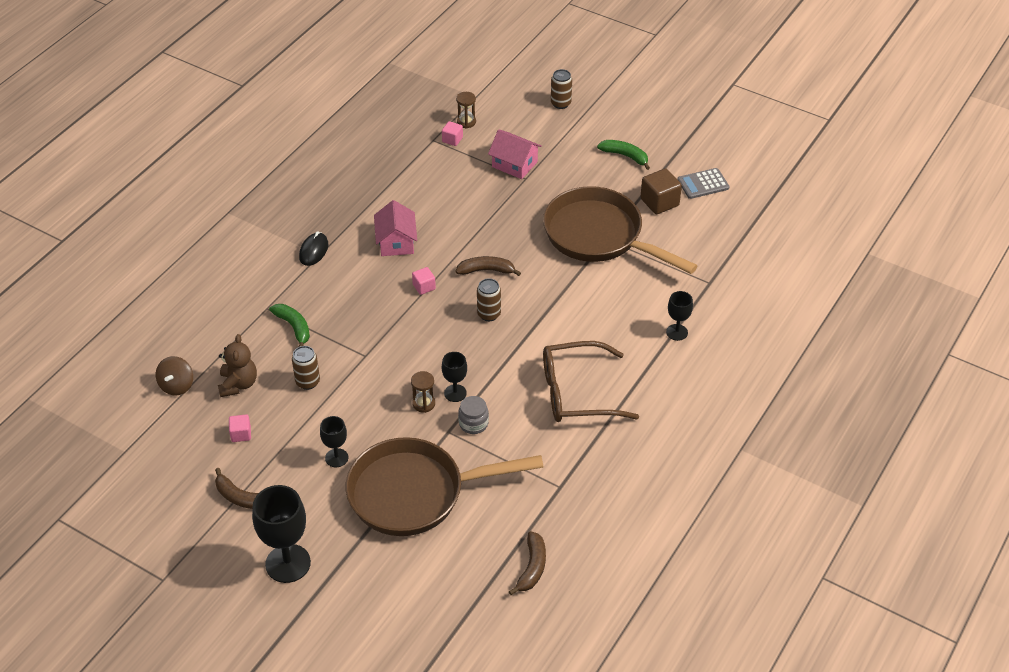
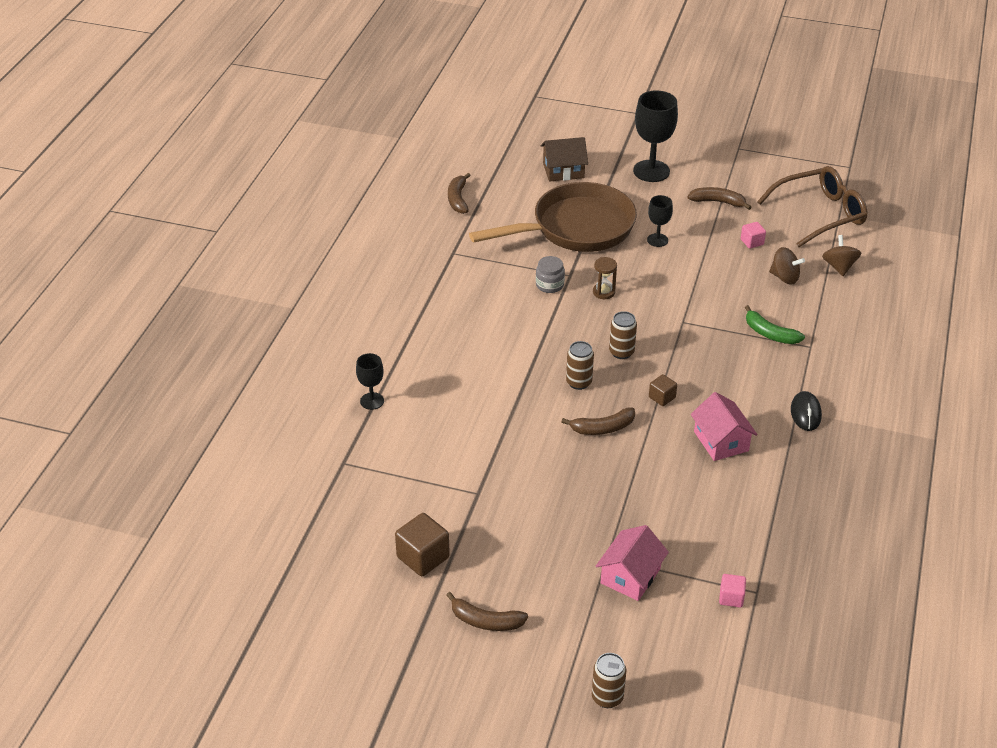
camera: 165 degrees right, 5 degrees down
brown teddy bear [218,334,257,397] -> brown spinning top [769,247,805,284]
brown can [292,346,320,390] -> brown can moved to [609,311,637,359]
pink cube [412,267,436,295] -> brown cube [649,374,677,406]
black goblet [442,352,467,402] -> none
brown hourglass [456,92,476,128] -> none
pink house [488,129,542,179] -> pink house turned 75 degrees counterclockwise [596,525,669,601]
brown pan [543,186,698,274] -> none
brown glasses [543,341,639,422] -> brown glasses moved to [757,166,868,247]
green banana [597,140,650,170] -> brown banana [446,592,528,631]
grey calculator [677,168,729,199] -> none
none -> brown house [541,137,588,182]

